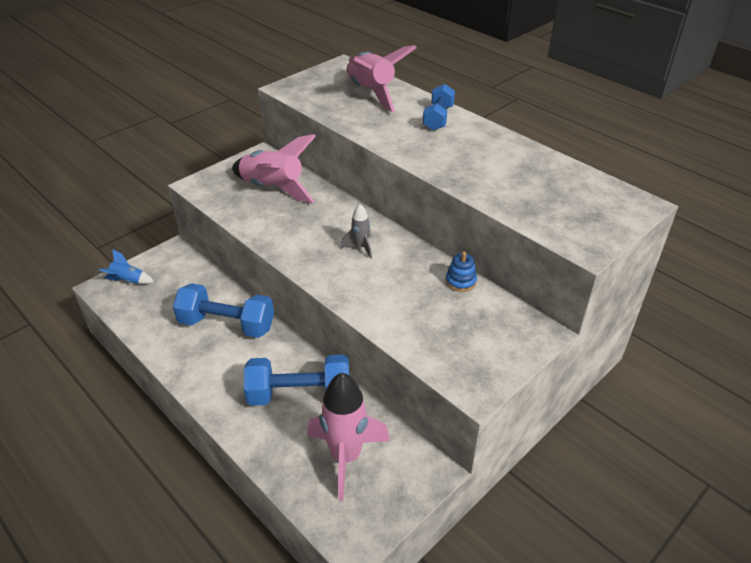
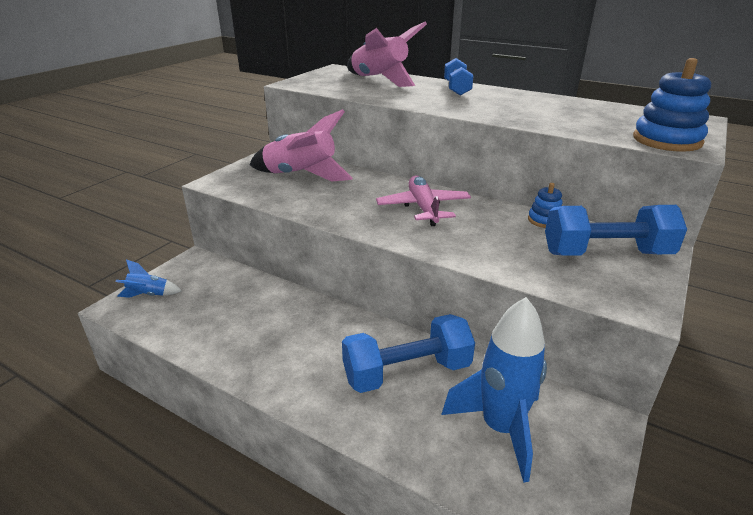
camera: 15 degrees left, 10 degrees down
blue dumbbell [173,283,274,338] -> blue dumbbell moved to [545,205,687,256]
pink rocket [307,373,390,501] -> blue rocket [441,297,547,483]
grey rocket [341,204,372,259] -> pink plane [376,175,471,226]
none -> blue stacking toy [633,58,711,152]

